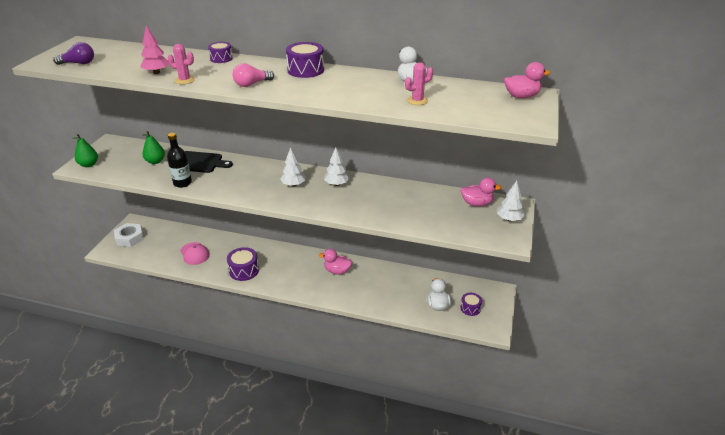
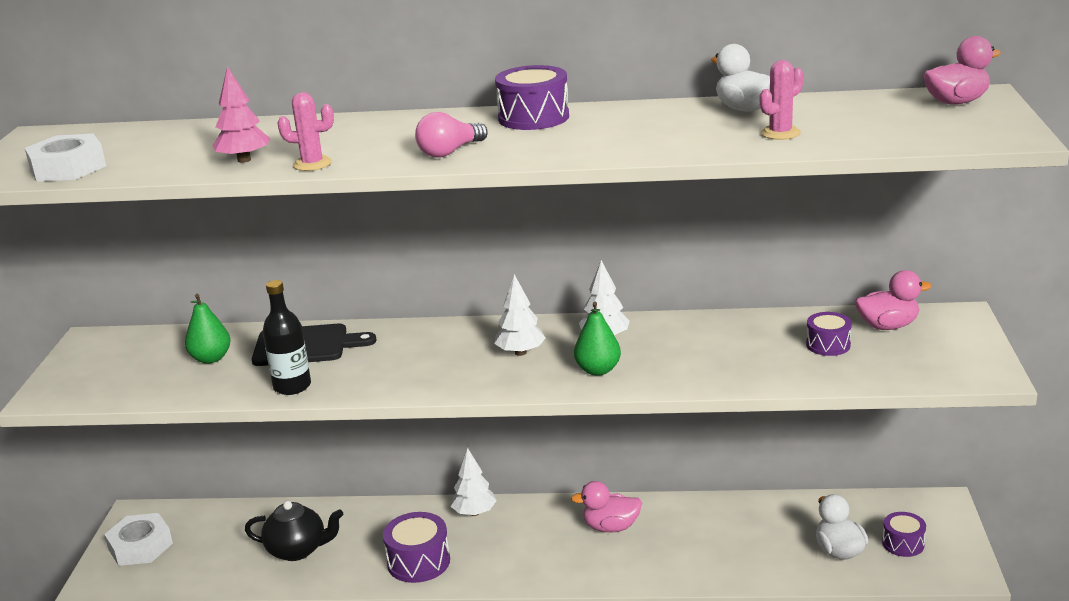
camera: 10 degrees left, 10 degrees down
purple light bulb [53,42,94,65] -> white nut [25,134,106,182]
green pear [73,134,98,167] -> green pear moved to [574,302,621,376]
pink cap [180,242,210,265] -> black teapot [245,501,343,561]
purple drum [208,42,233,63] -> purple drum moved to [806,312,852,356]
white tree [497,181,525,221] -> white tree moved to [451,448,497,516]

